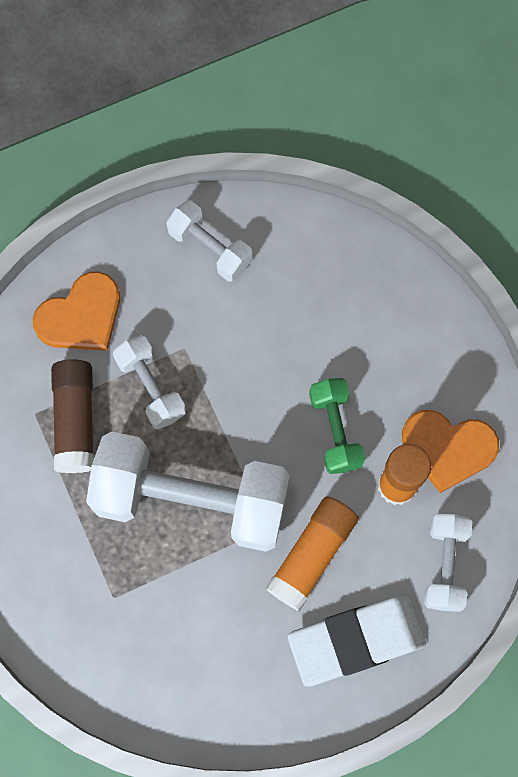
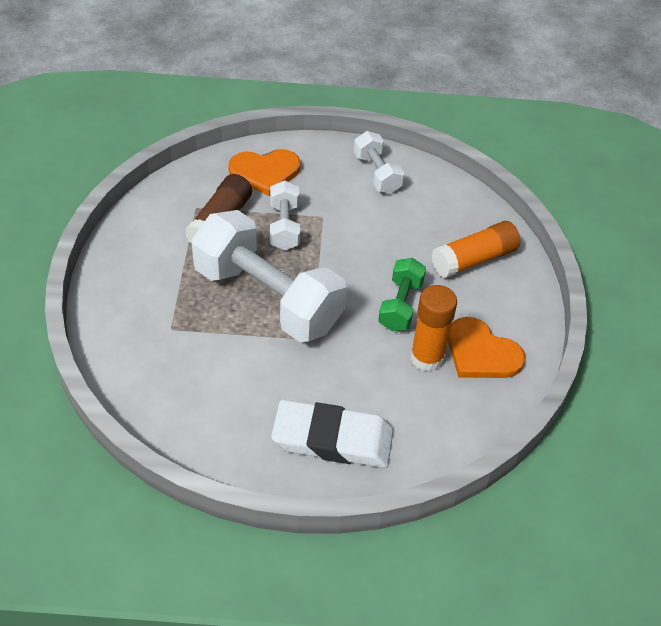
camera: 25 degrees right, 25 degrees down
orange glue stick [266,496,359,611] -> orange glue stick moved to [432,221,520,278]
white dumbbell [424,514,472,612] -> none

